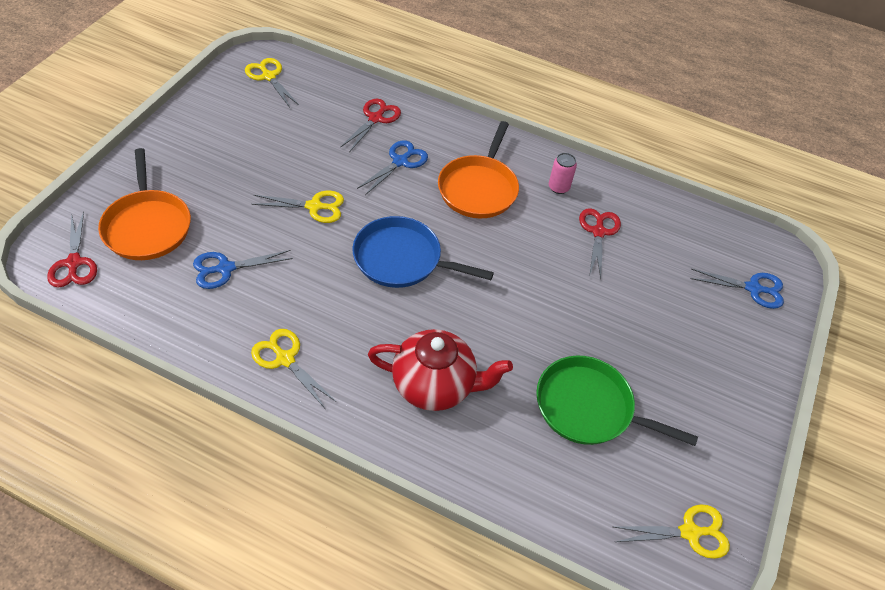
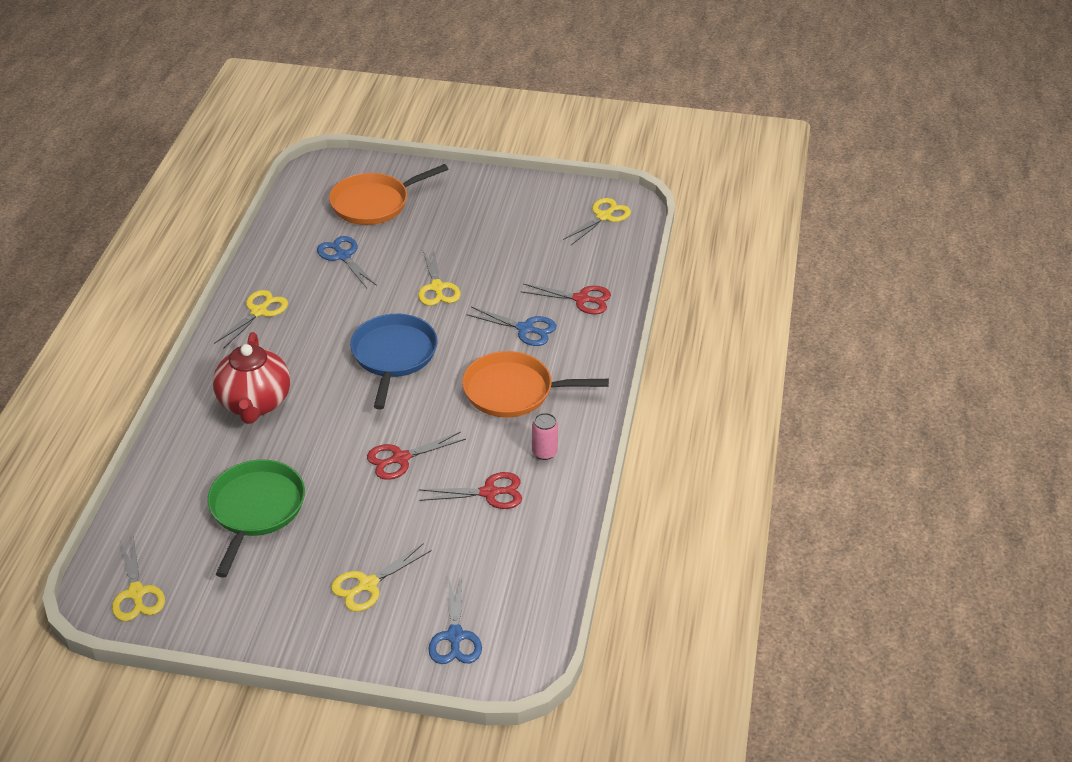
camera: 80 degrees right, 10 degrees down
red scissors [47,211,97,288] -> red scissors moved to [367,432,466,480]
none -> yellow scissors [331,543,432,612]

